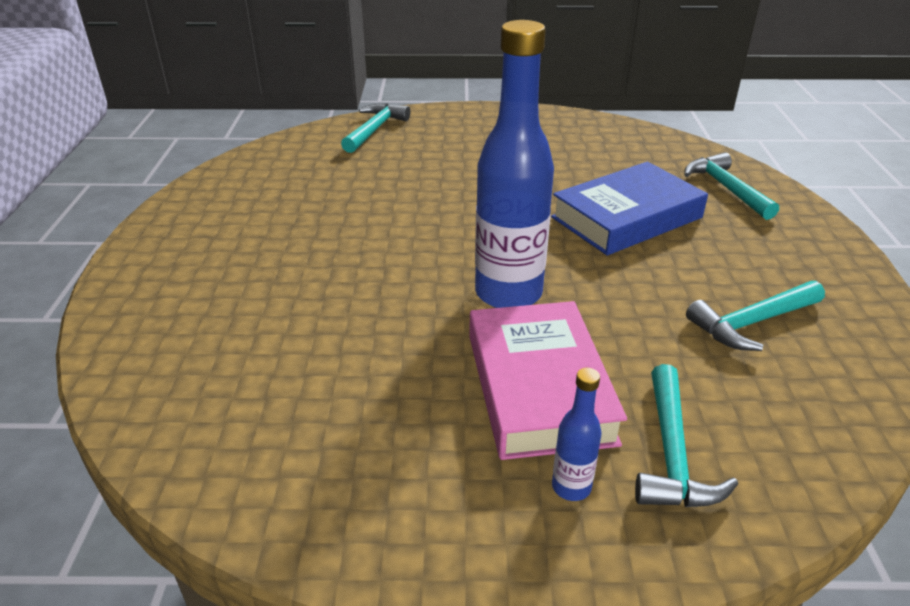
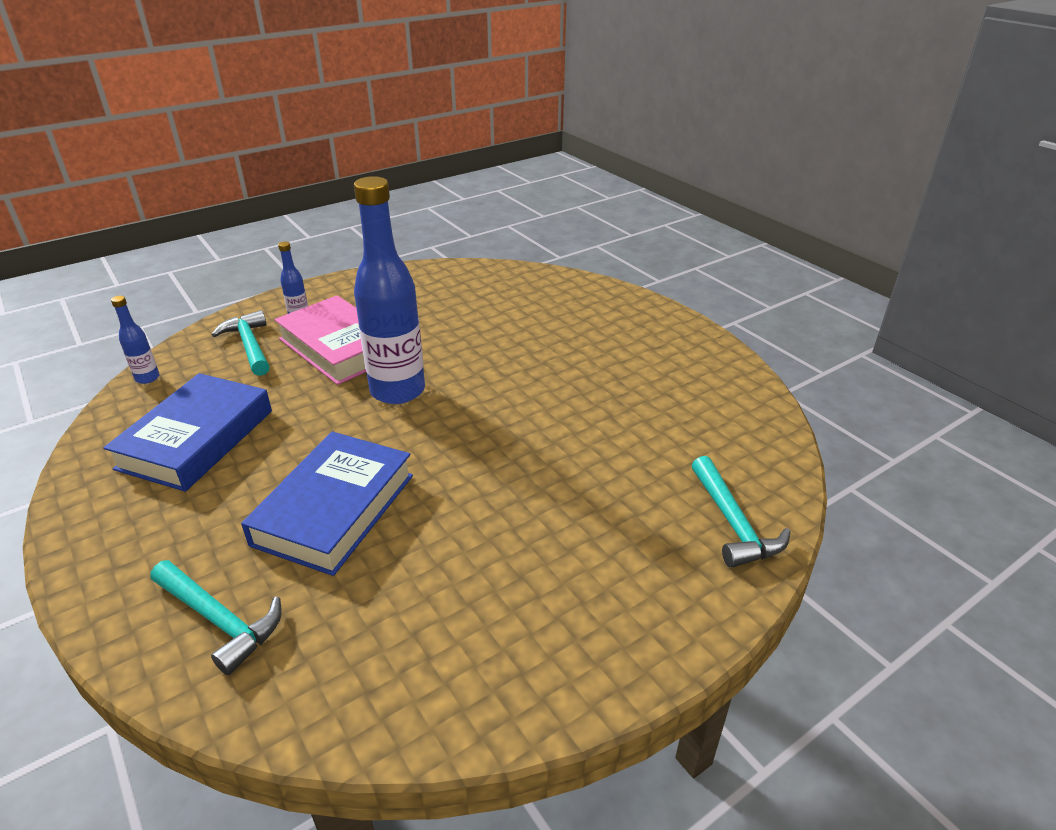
camera: 145 degrees right, 0 degrees up
turquoise hammer [686,281,825,351] -> blue book [103,373,272,492]
none -> blue bottle [111,296,159,384]

